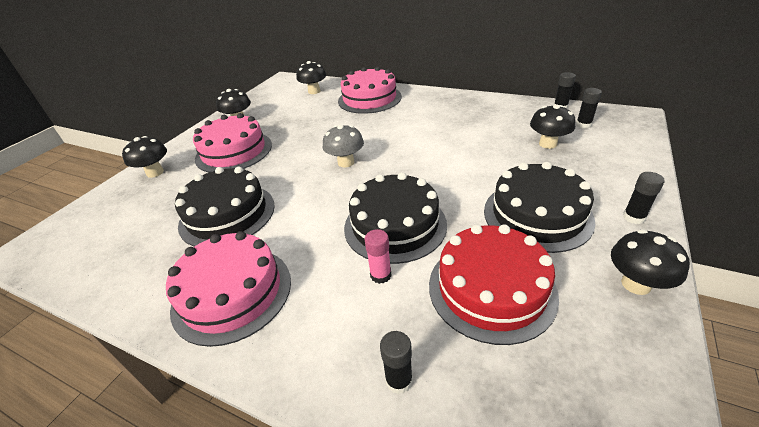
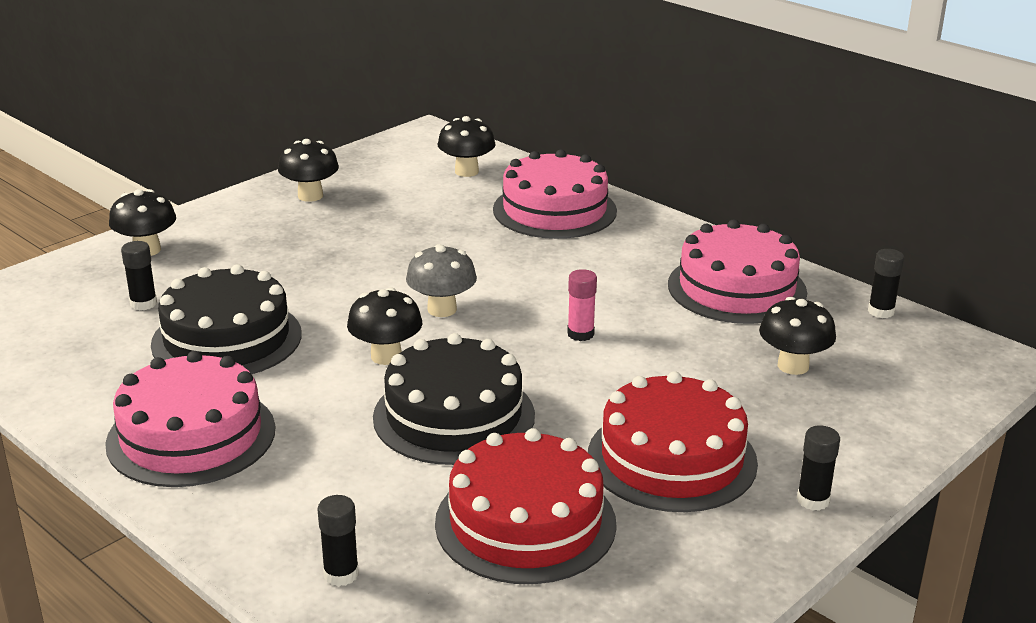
camera: 15 degrees right, 10 degrees down
pink cake [193,113,272,172] -> pink cake moved to [668,220,807,324]
pink glue stick [365,229,392,284] -> pink glue stick moved to [567,269,597,341]
black cake [484,162,596,253] -> red cake [588,371,758,512]
black glue stick [576,88,602,129] -> black glue stick moved to [121,241,157,311]
black mushroom [611,229,690,295] -> black mushroom moved to [347,287,422,365]

